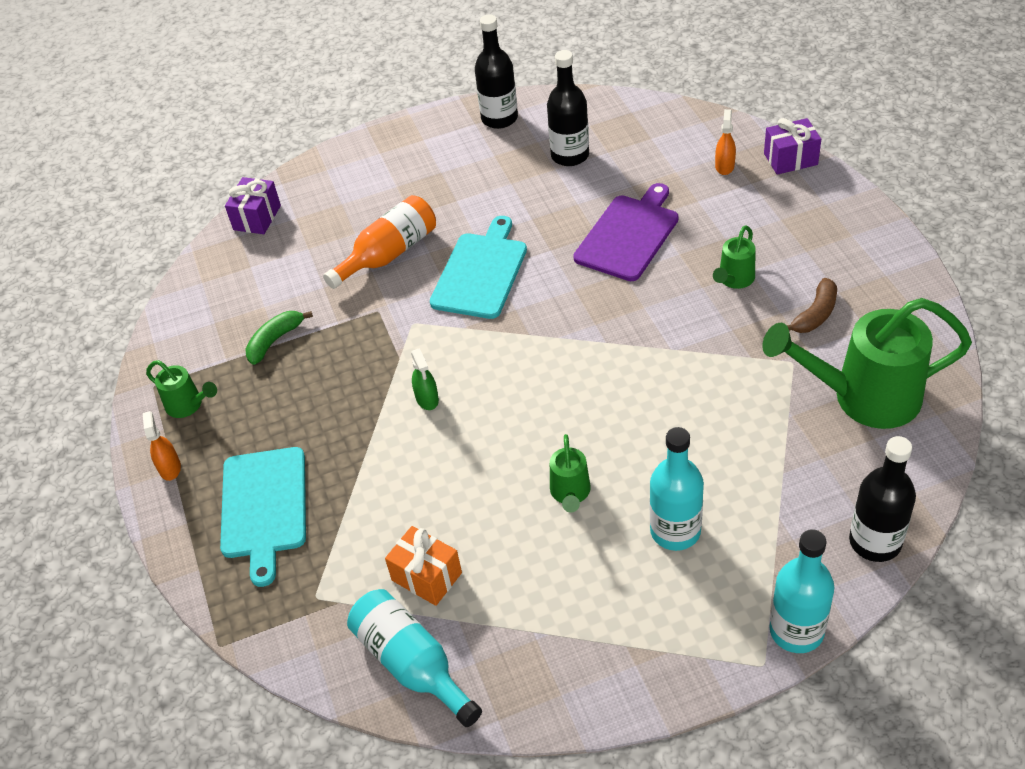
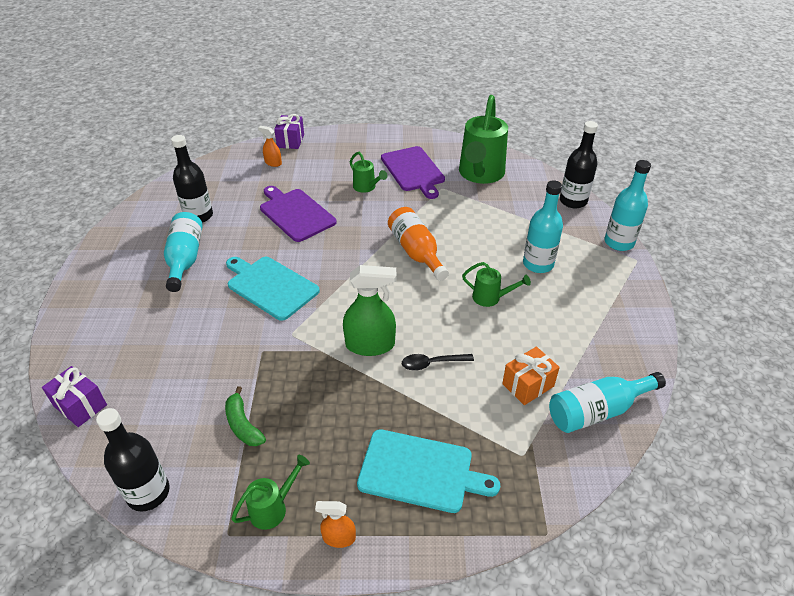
camera: 75 degrees left, 5 degrees down
orange bottle [323,195,436,289] -> orange bottle moved to [388,207,449,281]
green spray bottle [411,349,439,410] -> green spray bottle [343,265,397,356], size x1.90
black bottle [475,15,518,129] -> black bottle moved to [96,408,170,511]
brown banana [787,278,837,333] -> purple cutting board [381,146,445,199]
none -> turquoise bottle [164,212,203,292]
none -> black spoon [402,354,474,371]

